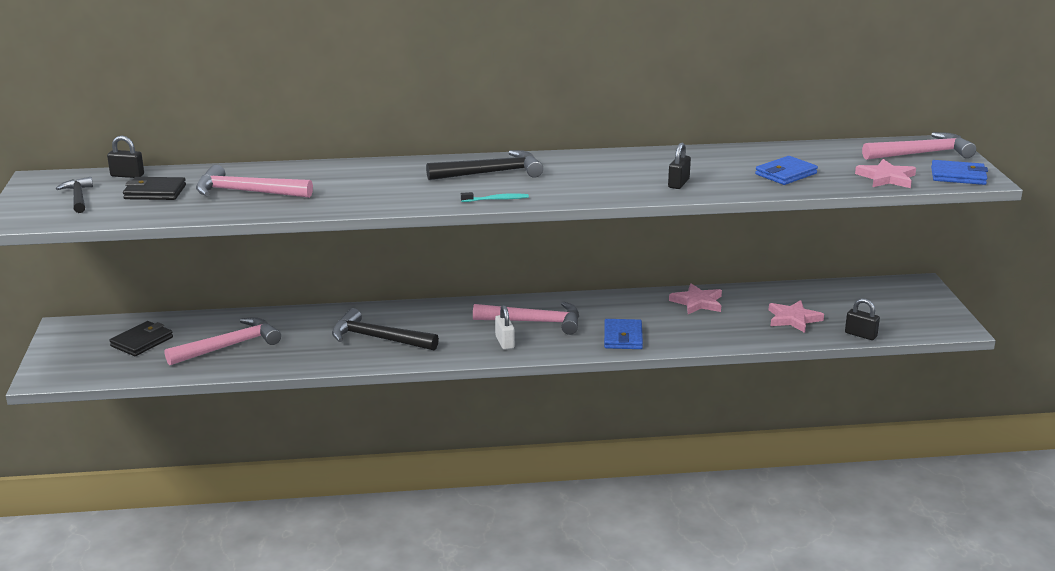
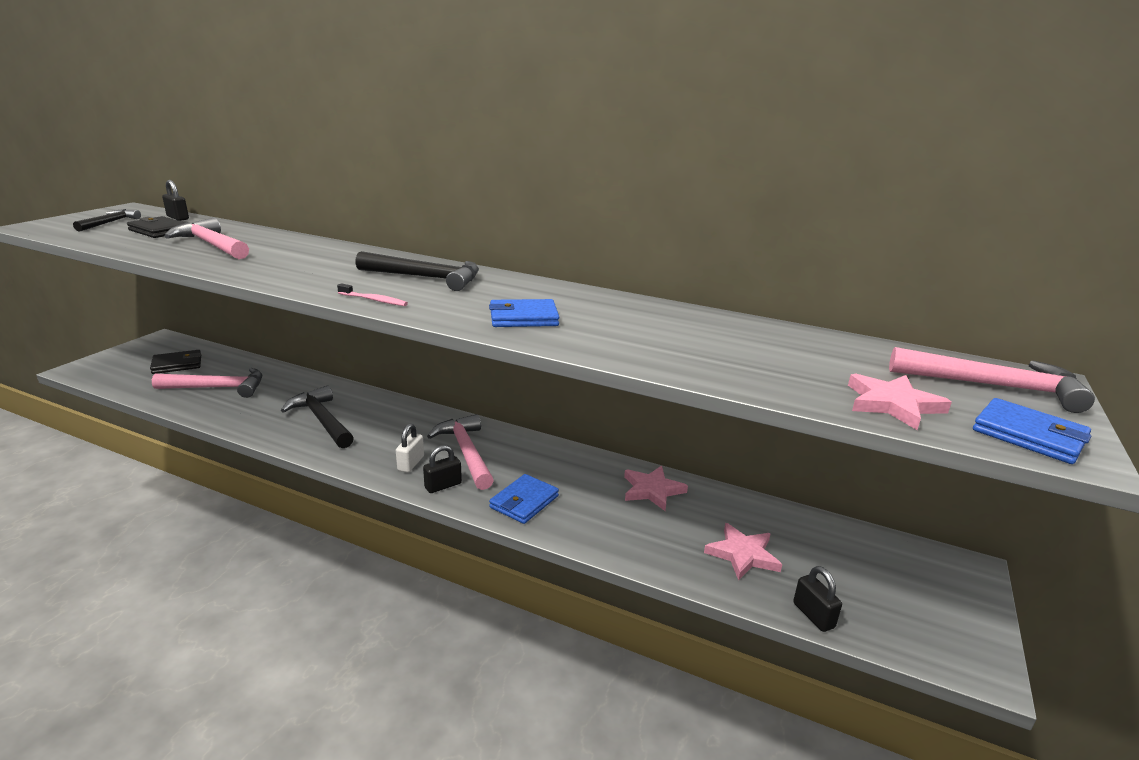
camera: 30 degrees right, 0 degrees up
turquoise toothbrush [461,192,529,202] -> pink toothbrush [337,283,408,306]
pink hammer [473,302,579,335] -> pink hammer turned 150 degrees counterclockwise [427,414,494,490]
black padlock [668,143,691,189] -> black padlock moved to [423,445,462,493]
blue wallet [755,156,818,185] -> blue wallet moved to [489,299,559,327]

